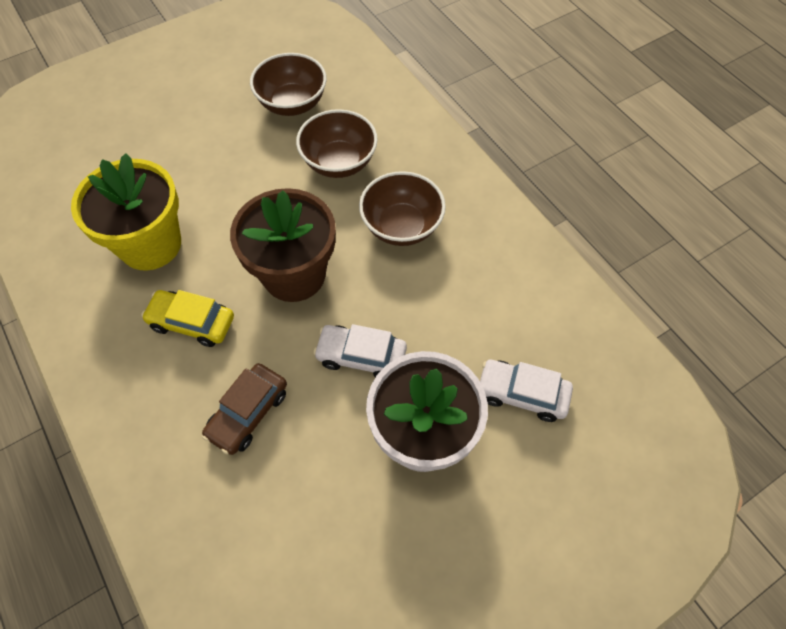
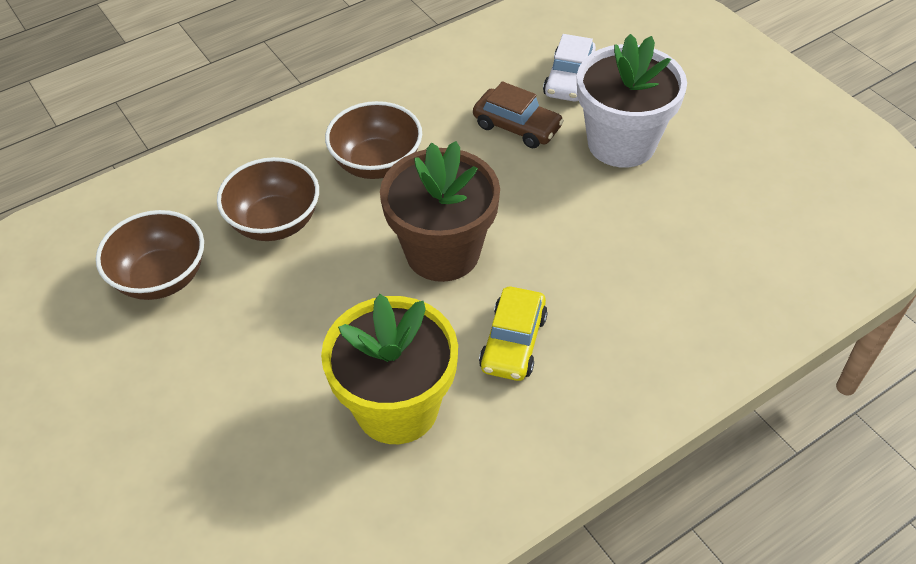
camera: 90 degrees left, 10 degrees down
brown car [202,363,287,455] -> brown car moved to [473,81,564,148]
white car [313,324,407,377] -> none

